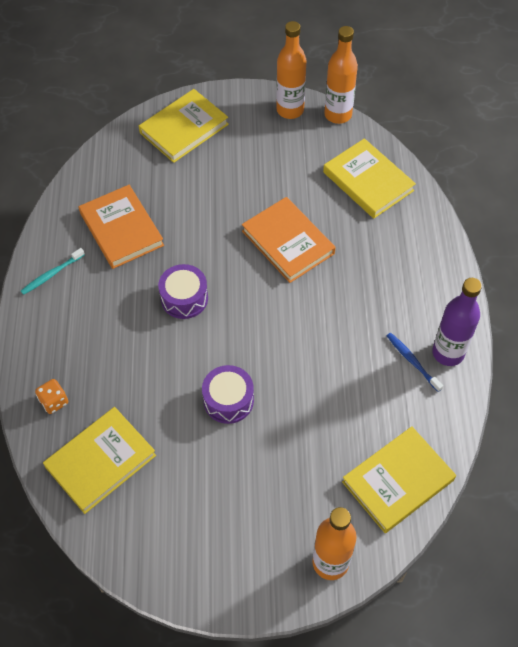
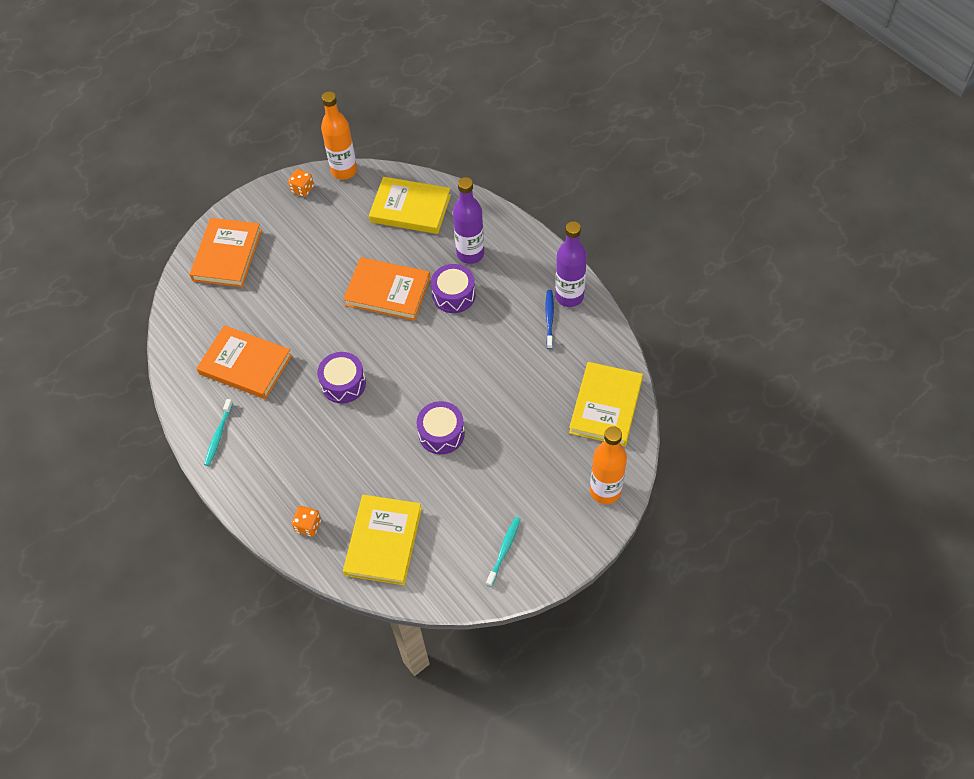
camera: 35 degrees left, 0 degrees up
yellow book [139,89,229,163] -> orange book [190,218,262,287]
orange bottle [276,21,307,119] -> orange dice [288,169,314,197]
blue toothbrush [387,333,443,392] -> blue toothbrush turned 75 degrees clockwise [545,290,554,349]
none -> purple drum [431,264,475,313]
none -> purple bottle [453,177,484,264]
none -> turquoise toothbrush [486,517,521,587]

